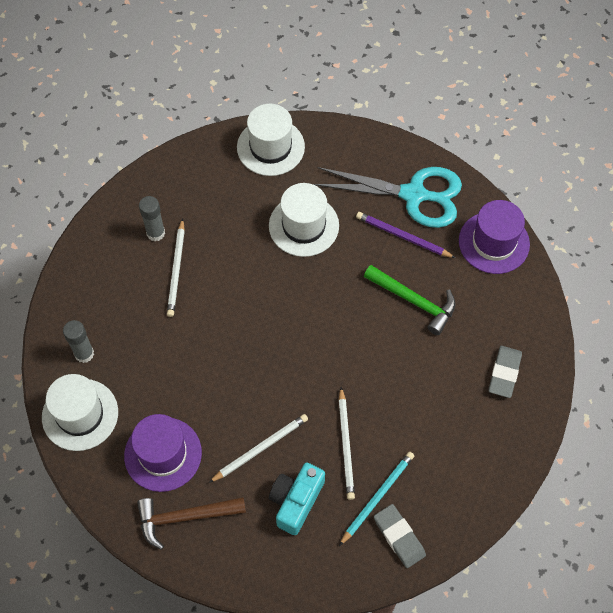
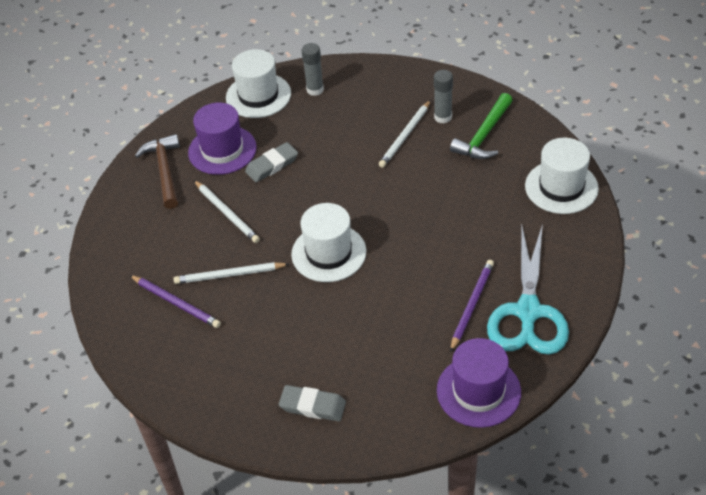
camera: 90 degrees right, 15 degrees down
white pencil [167,218,185,317] -> white pencil turned 60 degrees counterclockwise [379,100,431,168]
white hat [269,183,339,257] -> white hat moved to [291,203,366,282]
turquoise camera [269,463,325,535] -> none
turquoise pencil [339,452,414,546] -> purple pencil [130,275,221,328]
green hammer [364,265,456,335] -> green hammer moved to [450,93,513,159]
grey eraser [374,504,426,568] -> grey eraser moved to [245,142,298,182]

